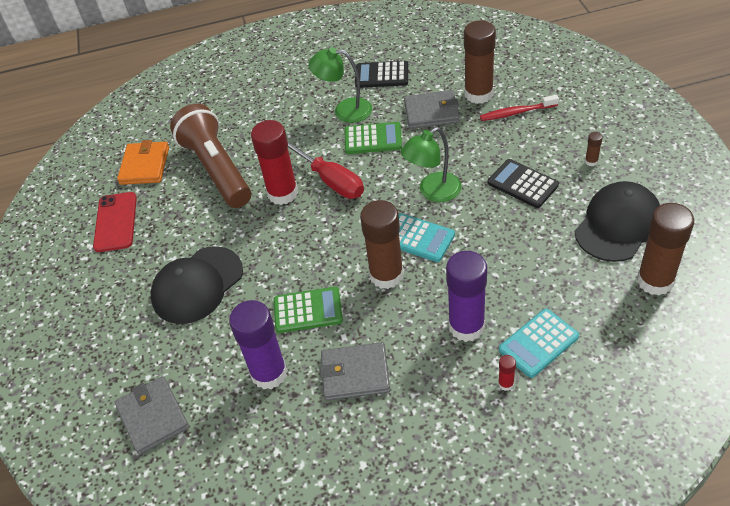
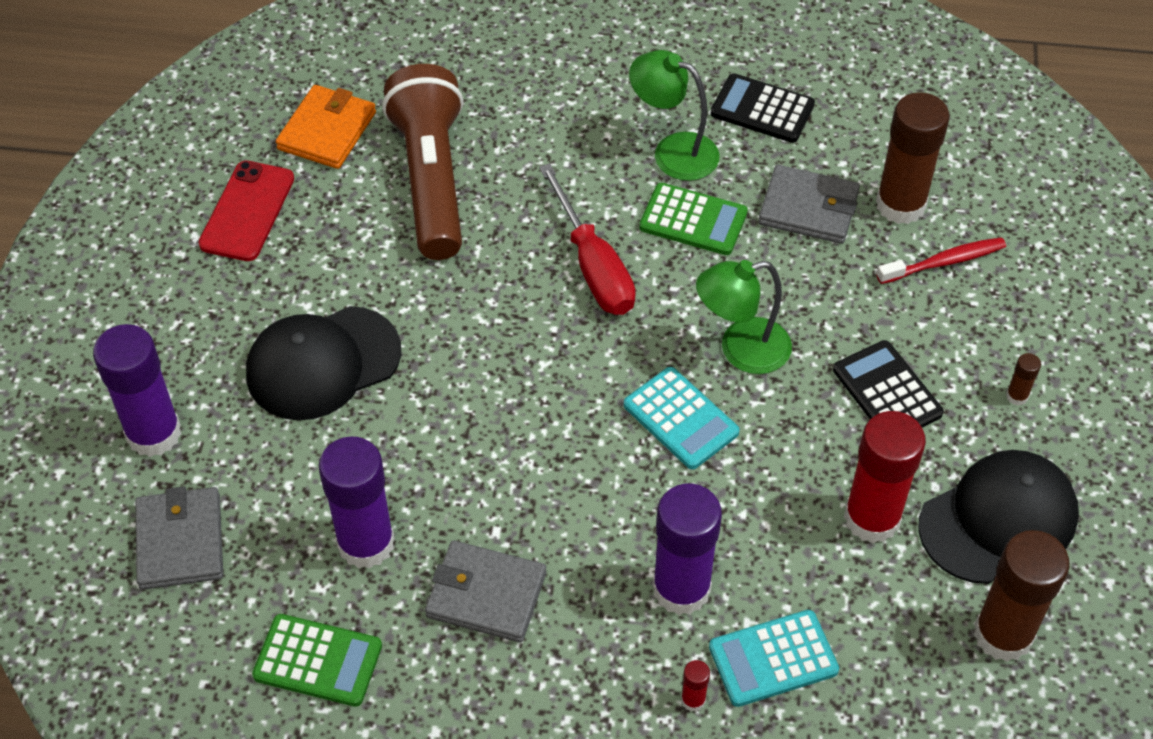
camera: 15 degrees right, 5 degrees up
red glue stick [251,120,298,205] -> red glue stick moved to [844,411,926,543]
green calculator [273,287,343,333] -> green calculator moved to [252,614,382,707]
brown glue stick [360,200,404,289] -> none
red toothbrush [480,95,559,121] -> red toothbrush turned 150 degrees clockwise [876,237,1006,284]
none -> purple glue stick [93,324,181,457]

